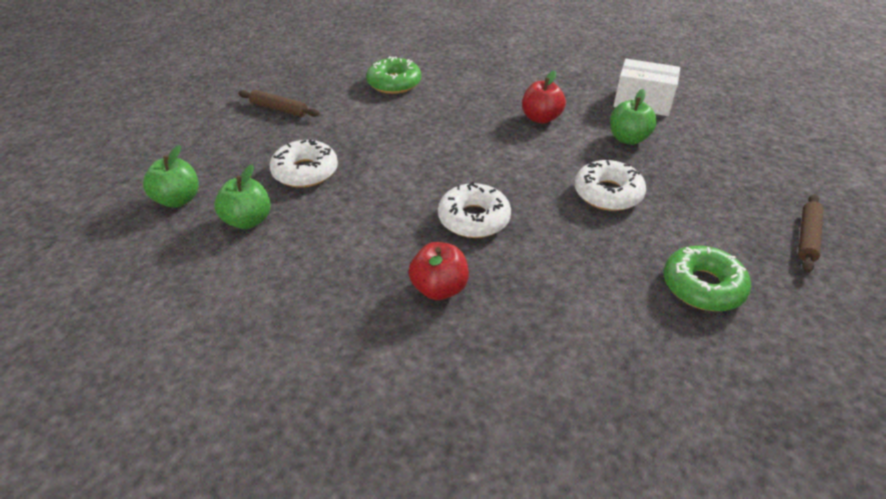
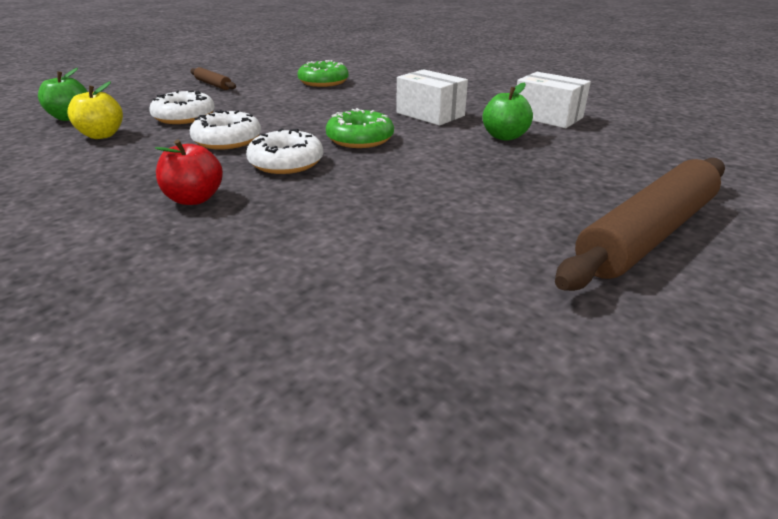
camera: 20 degrees right, 10 degrees down
green apple [215,164,271,229] -> yellow apple [67,81,123,139]
red apple [522,70,566,124] -> white box [396,69,468,126]
white donut [574,160,646,211] -> white donut moved to [190,110,261,150]
green donut [663,246,751,311] -> green donut moved to [326,108,394,148]
brown rolling pin [798,194,823,273] -> brown rolling pin [555,158,725,291], size x2.12

